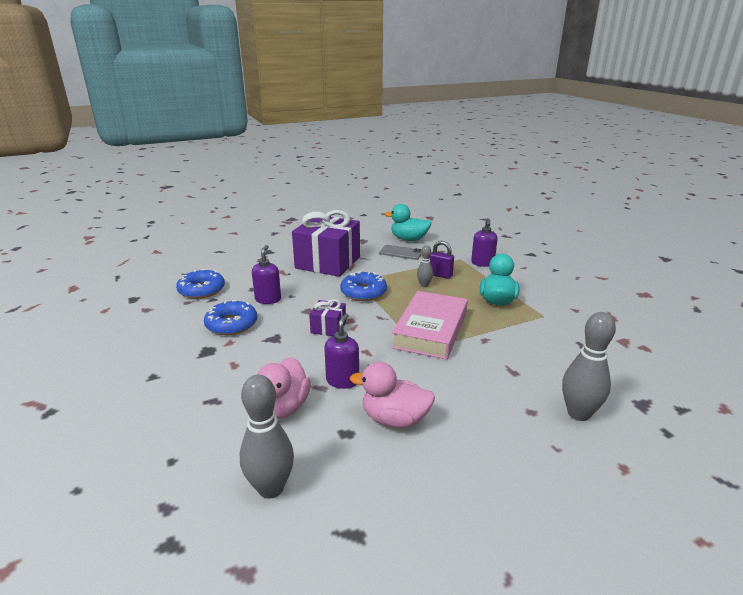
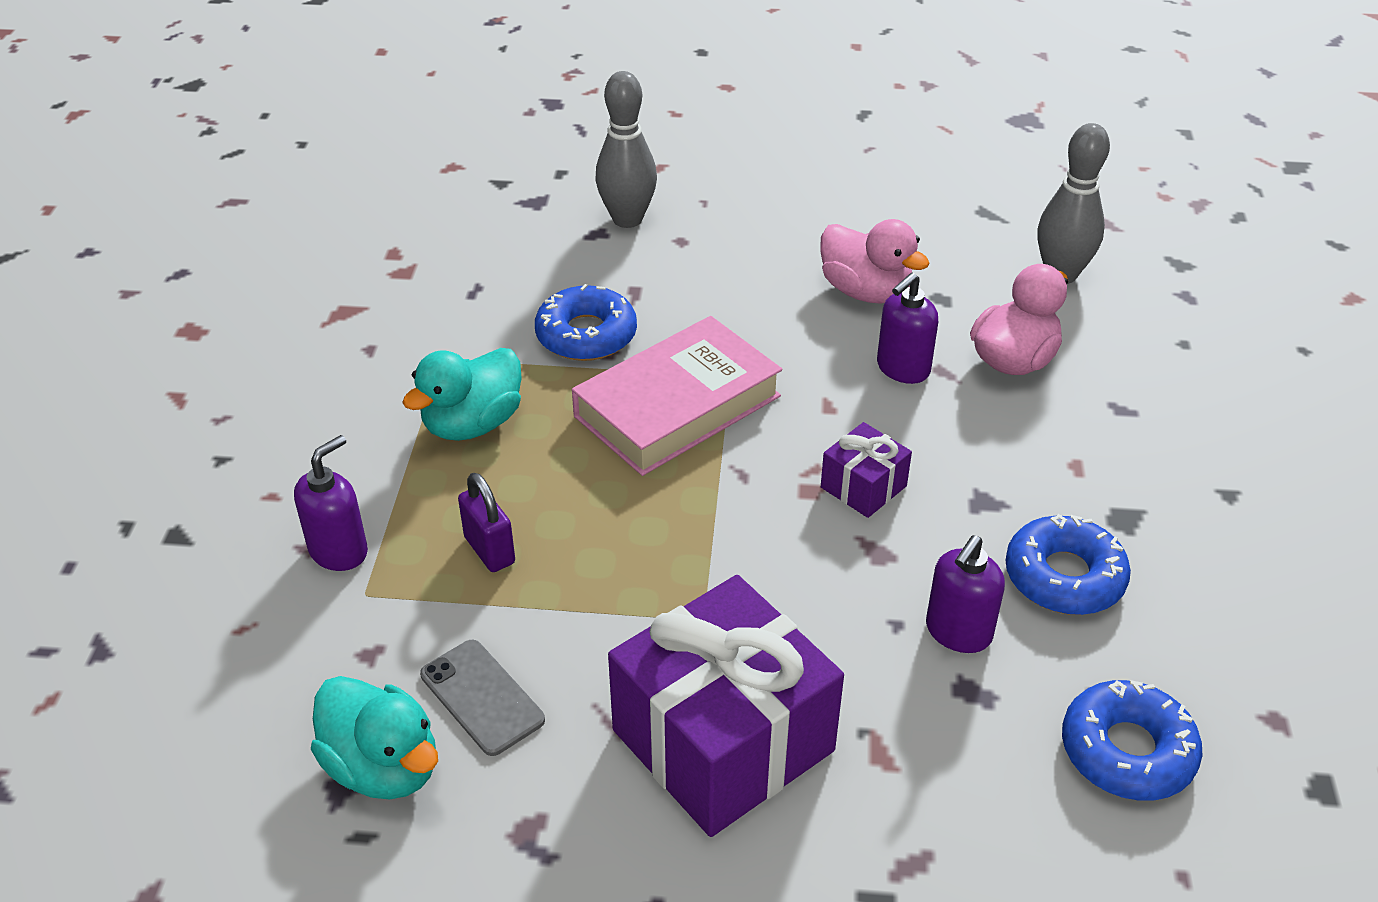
camera: 150 degrees left, 15 degrees up
blue donut [340,271,387,301] -> blue donut moved to [535,284,637,361]
grey bowling pin [417,245,433,287] -> none

